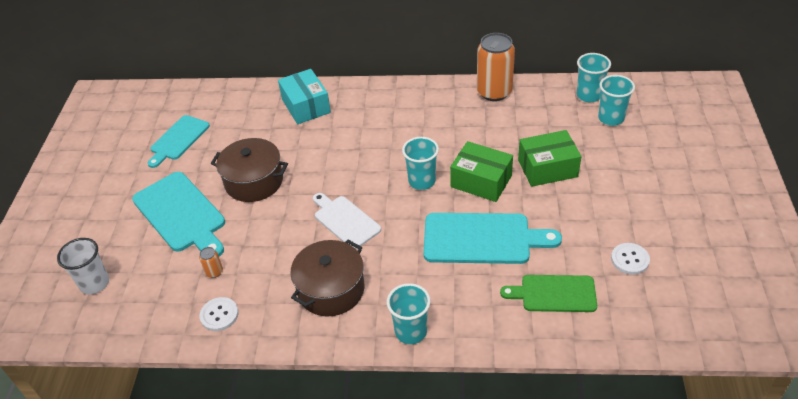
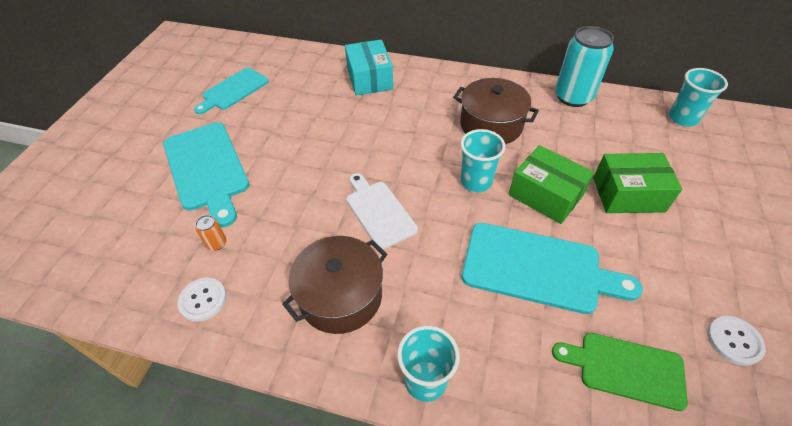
camera: 10 degrees right, 5 degrees up
white cup [57,238,109,295] -> none
brown pot [211,138,288,202] -> brown pot moved to [453,78,539,144]
orange can [477,33,515,101] -> turquoise can [555,26,614,107]
turquoise cup [598,75,635,126] -> none

